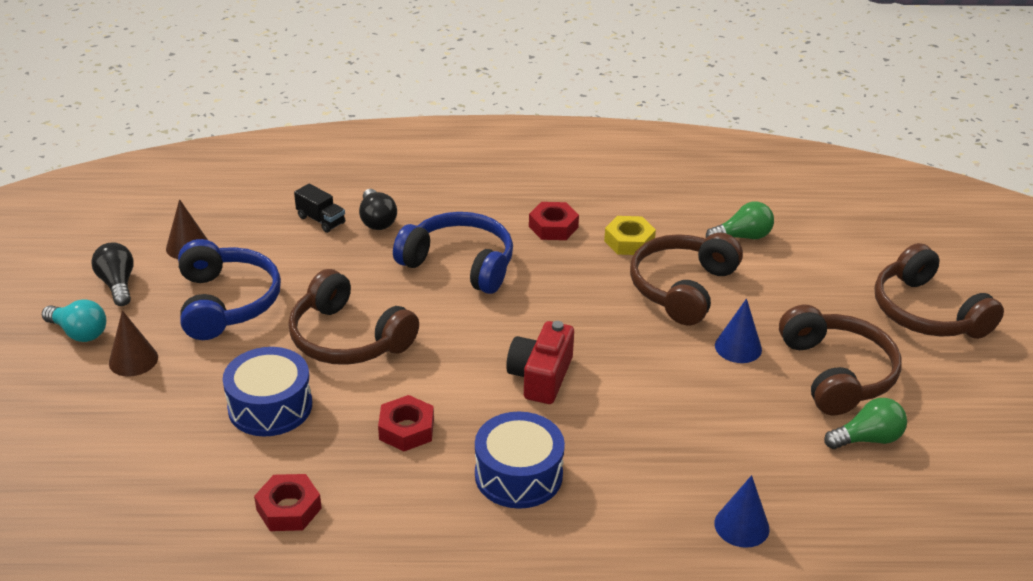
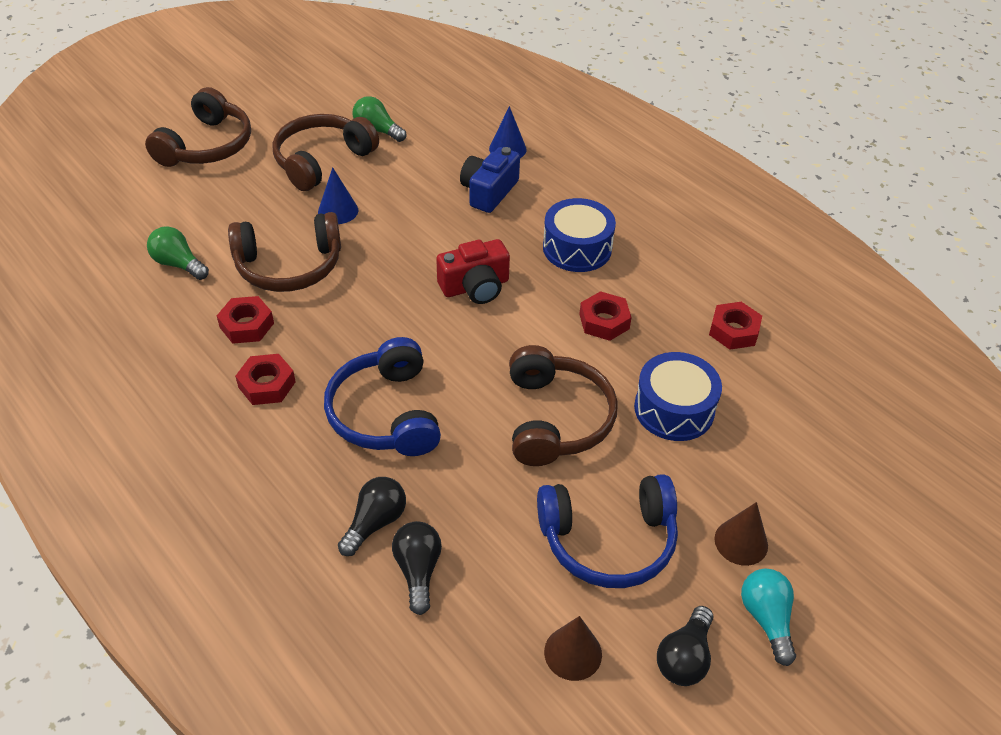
camera: 130 degrees left, 10 degrees up
blue headphones [178,239,281,340] -> blue headphones turned 135 degrees counterclockwise [537,474,678,588]
black truck [294,183,345,233] -> black light bulb [392,521,442,615]
yellow nut [604,216,656,255] -> red nut [217,296,274,344]
none -> blue camera [460,147,520,213]

